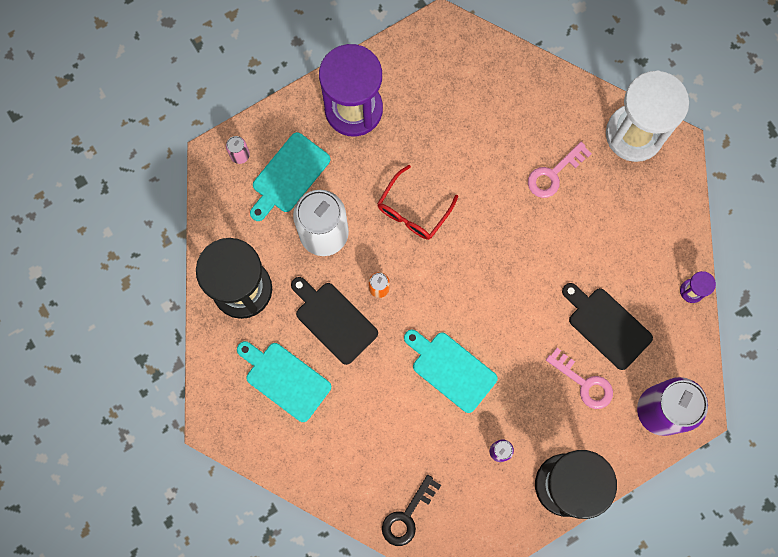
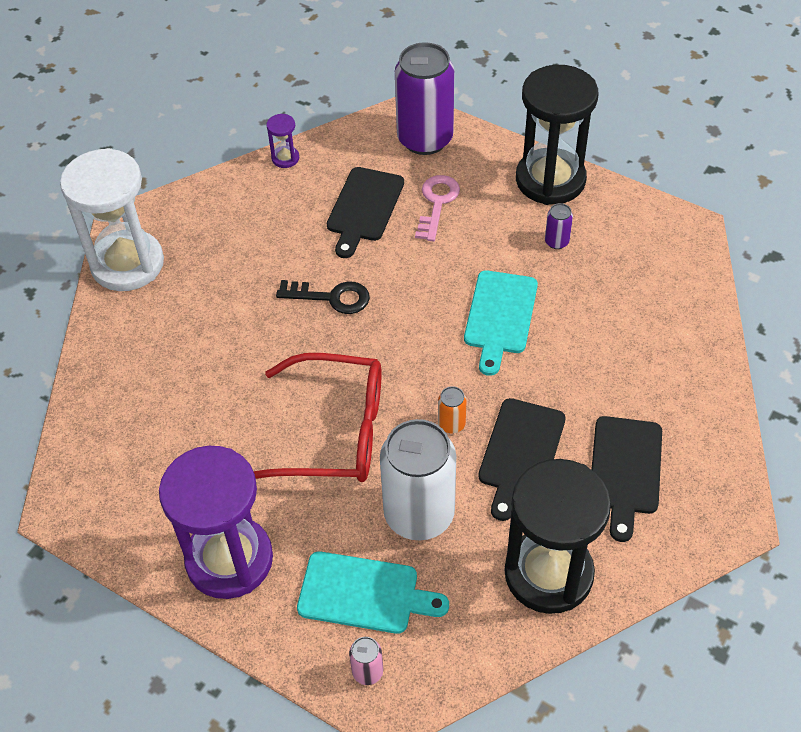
camera: 115 degrees left, 25 degrees down
turquoise cutting board [237,341,331,422] -> black cutting board [591,416,662,542]
red glasses [377,165,458,240] -> red glasses [253,353,382,482], size x1.57
black key [382,475,441,546] -> black key moved to [276,280,370,314]
pink key [528,142,592,198] -> none

